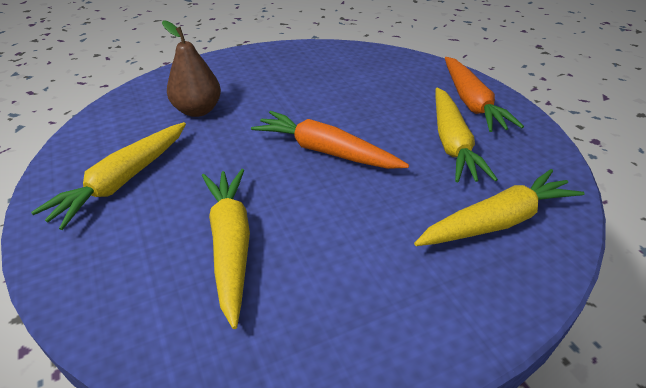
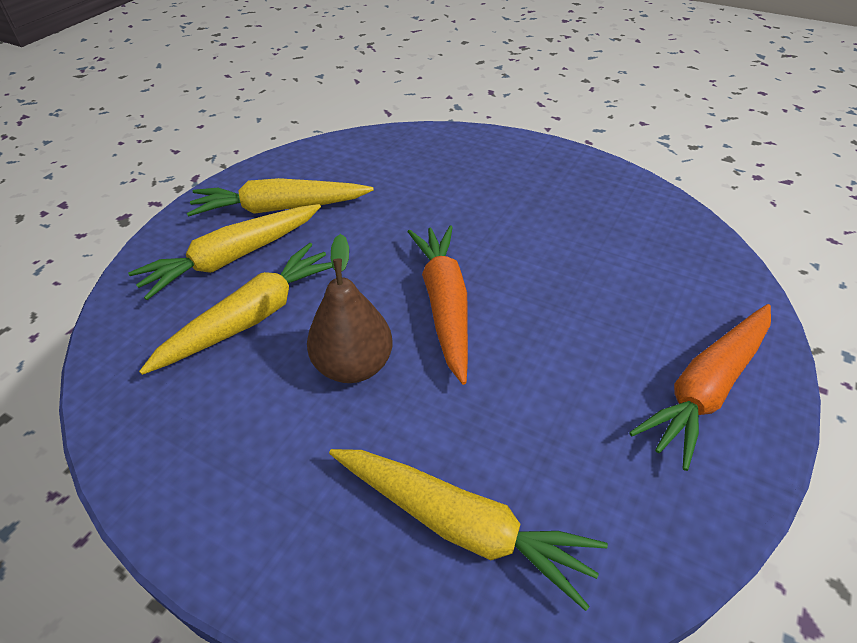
camera: 55 degrees right, 5 degrees up
brown pear [162,20,221,117] -> brown pear moved to [307,234,393,383]
yellow carrot [435,87,498,182] -> yellow carrot moved to [128,204,321,300]

